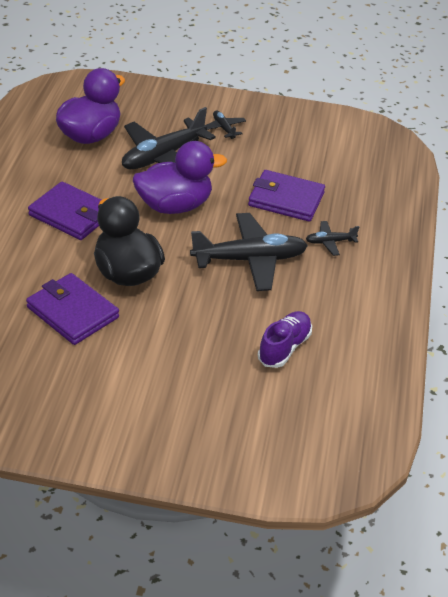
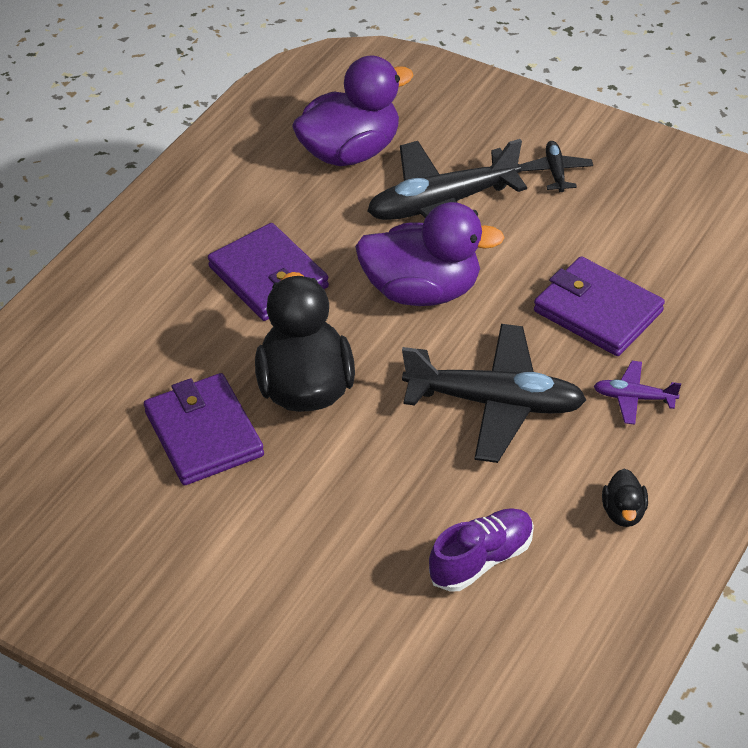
camera: 25 degrees right, 5 degrees up
black plane [306,221,359,256] -> purple plane [594,361,681,425]
none -> black duck [602,469,648,527]

